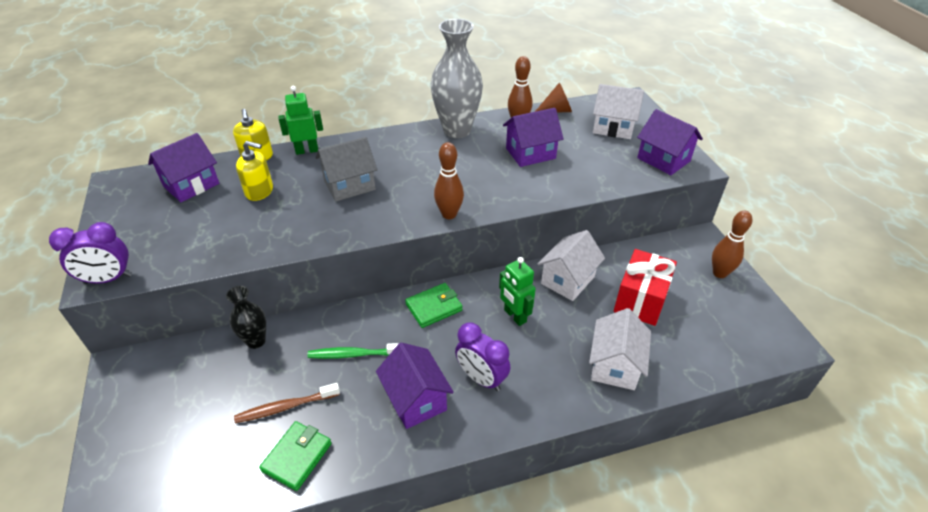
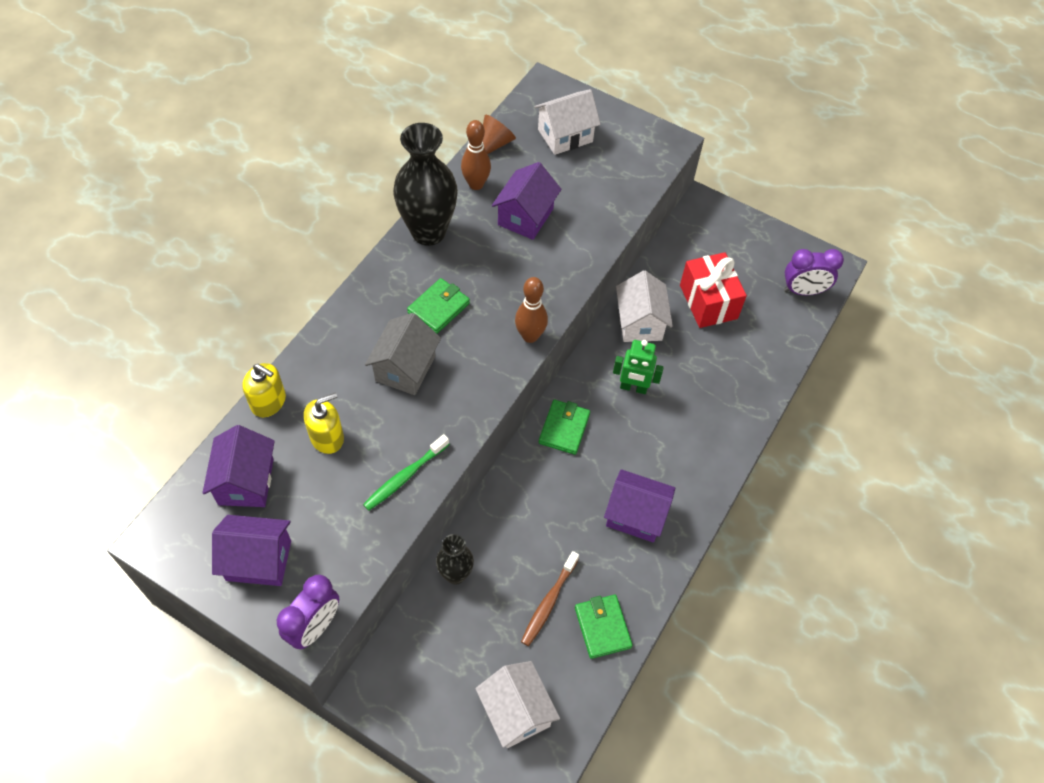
camera: 45 degrees left, 15 degrees up
green robot [278,86,323,155] -> none
green toothbrush [307,343,399,359] -> green toothbrush moved to [363,434,449,511]
grey vase [431,19,483,138] -> black vase [393,123,458,246]
purple clock [455,322,510,391] -> purple clock moved to [784,249,844,295]
white house [589,308,651,390] -> white house moved to [475,661,560,748]
purple house [637,109,703,175] -> purple house moved to [212,515,291,586]
brown bowling pin [712,211,752,278] -> none
none -> green wallet [407,278,470,334]

